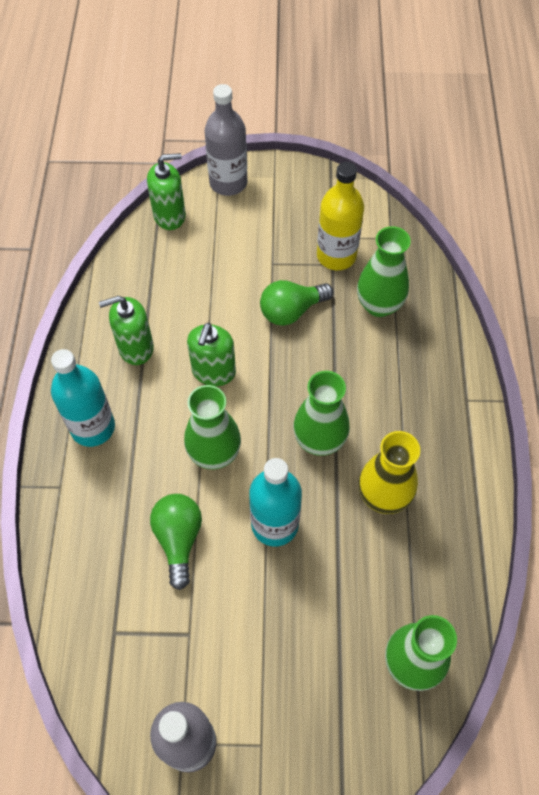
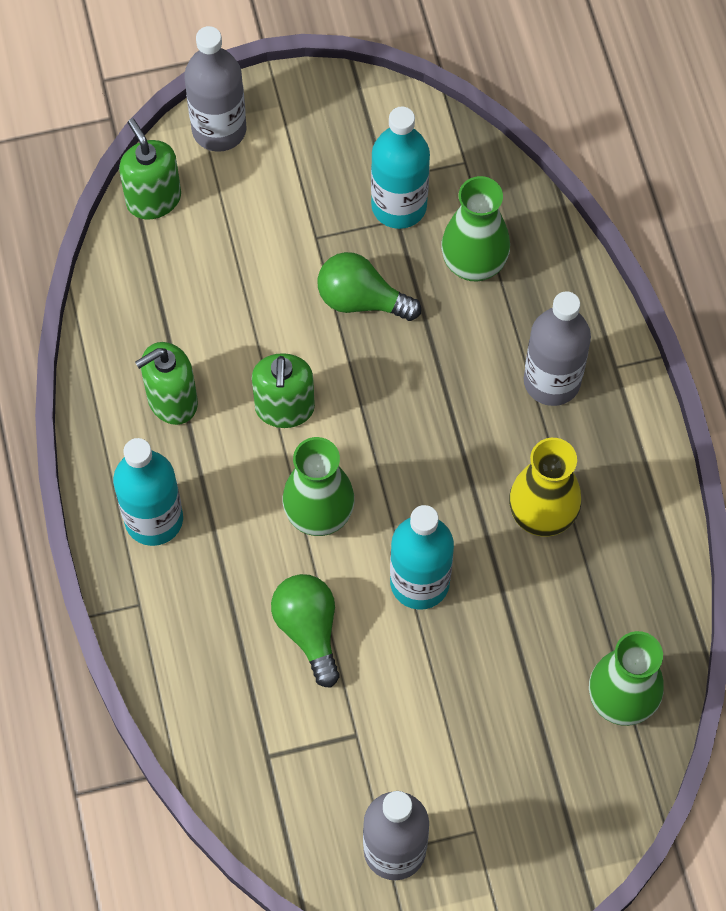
camera: 15 degrees left, 5 degrees up
green soap dispenser [147,153,186,230] -> green soap dispenser turned 90 degrees counterclockwise [119,118,181,219]
green light bulb [260,280,333,326] -> green light bulb turned 60 degrees clockwise [318,252,421,321]
green vase [293,371,350,456] -> none
yellow bottle [317,162,364,270] -> turquoise bottle [371,106,430,229]
none -> grey bottle [524,291,591,406]

